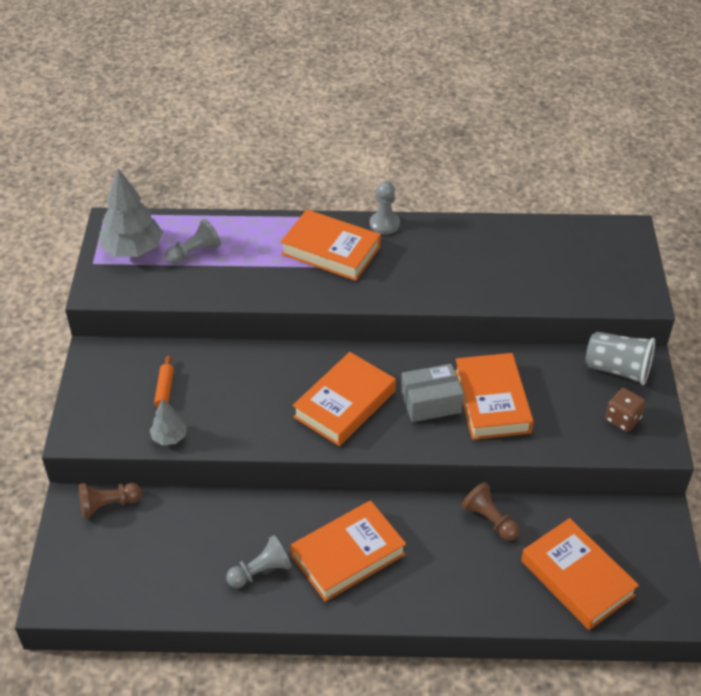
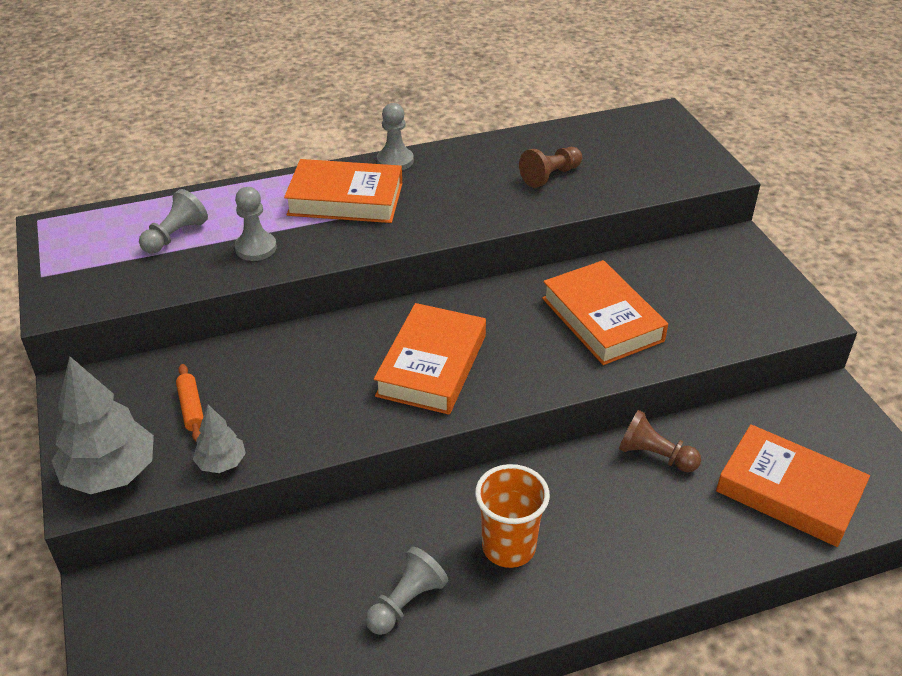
camera: 20 degrees left, 5 degrees down
brown pawn [79,483,142,518] -> brown pawn moved to [519,147,582,188]
grey tree [100,168,163,257] -> grey tree moved to [52,356,154,494]
orange book [290,500,406,602] -> orange cup [475,464,550,568]
grey box [401,364,464,422] -> none
grey cup [585,331,655,385] -> none
brown dice [605,388,646,432] -> none
none -> grey pawn [235,187,277,261]

